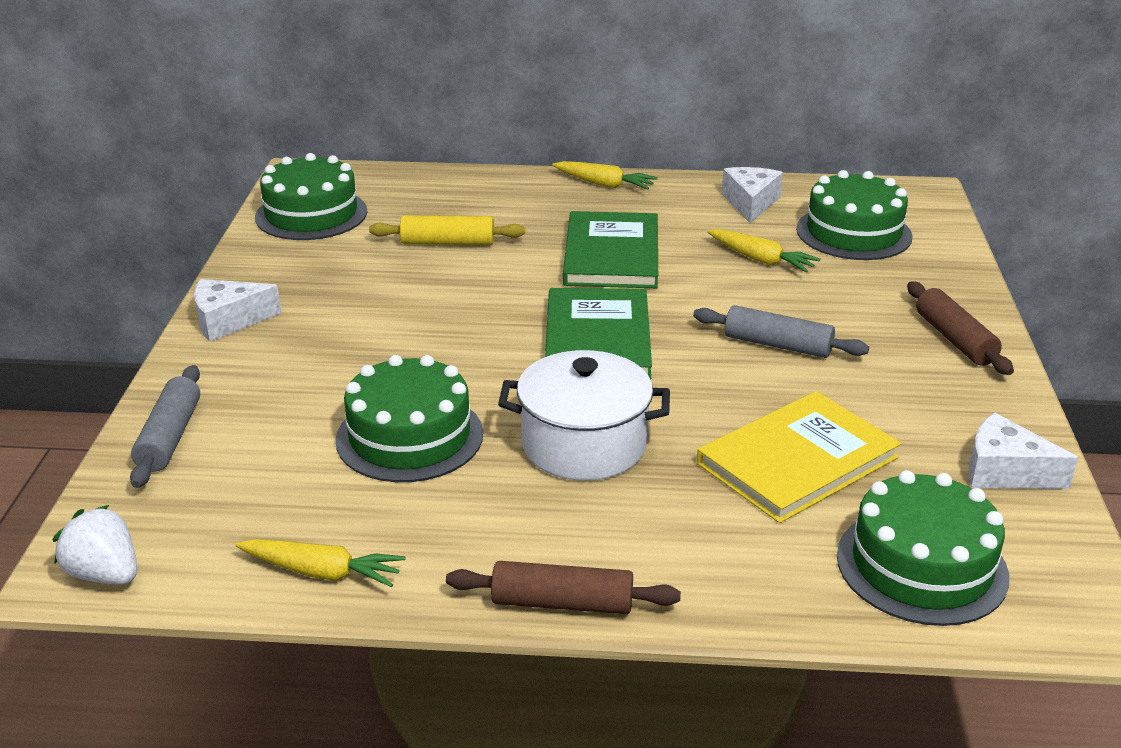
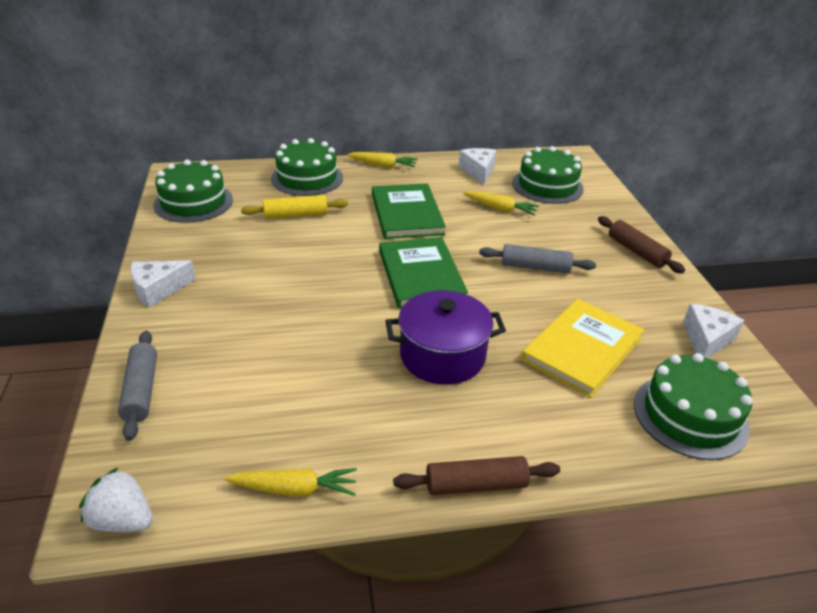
camera: 15 degrees left, 5 degrees up
green cake [335,355,483,482] -> green cake moved to [271,138,343,196]
white pot [498,350,670,481] -> purple pot [385,290,506,385]
white cheese [968,413,1078,489] -> white cheese turned 105 degrees clockwise [683,304,745,358]

